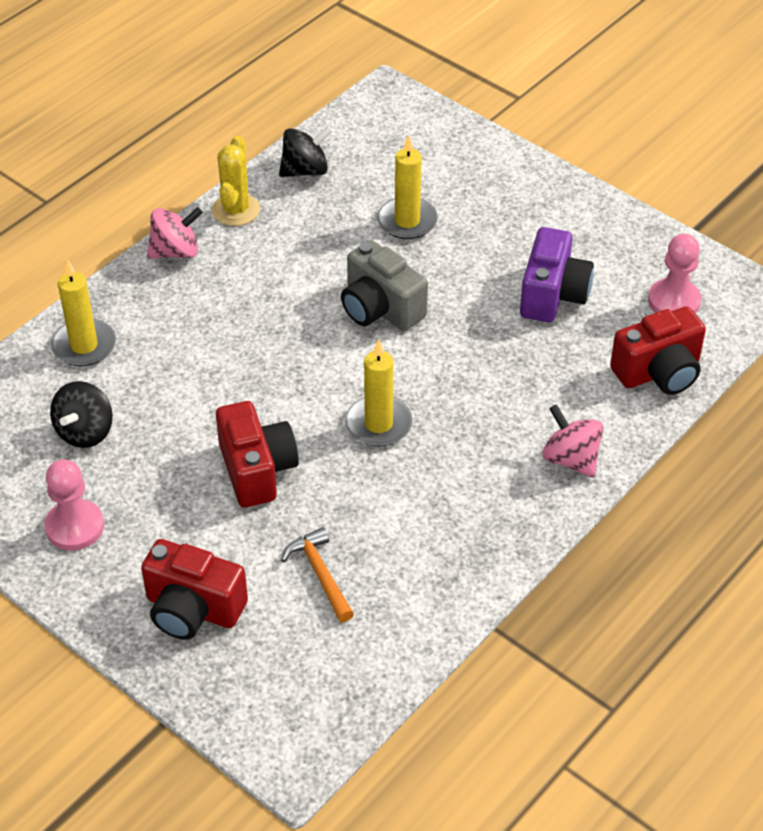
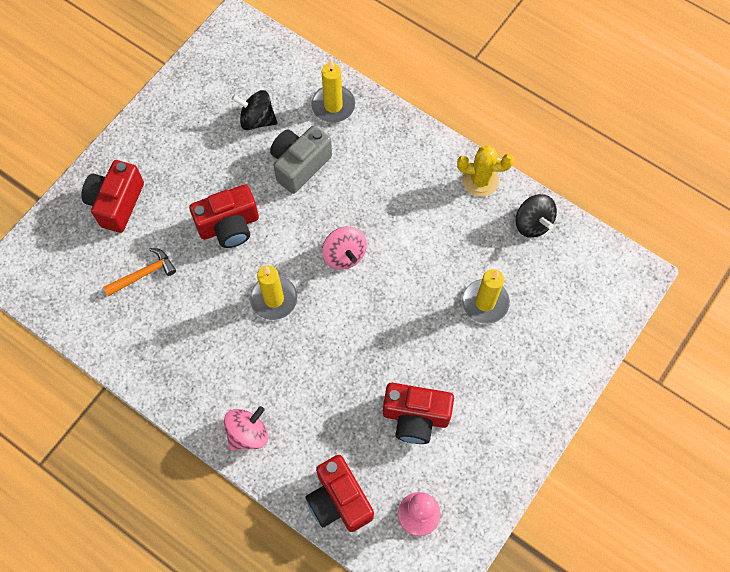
camera: 85 degrees right, 20 degrees up
pink pawn [44,459,104,550] -> none
pink spinning top [147,207,203,258] -> pink spinning top moved to [322,226,367,270]
grey camera [341,240,428,331] -> grey camera moved to [270,125,332,194]
purple camera [520,227,594,322] -> red camera [383,383,454,444]

